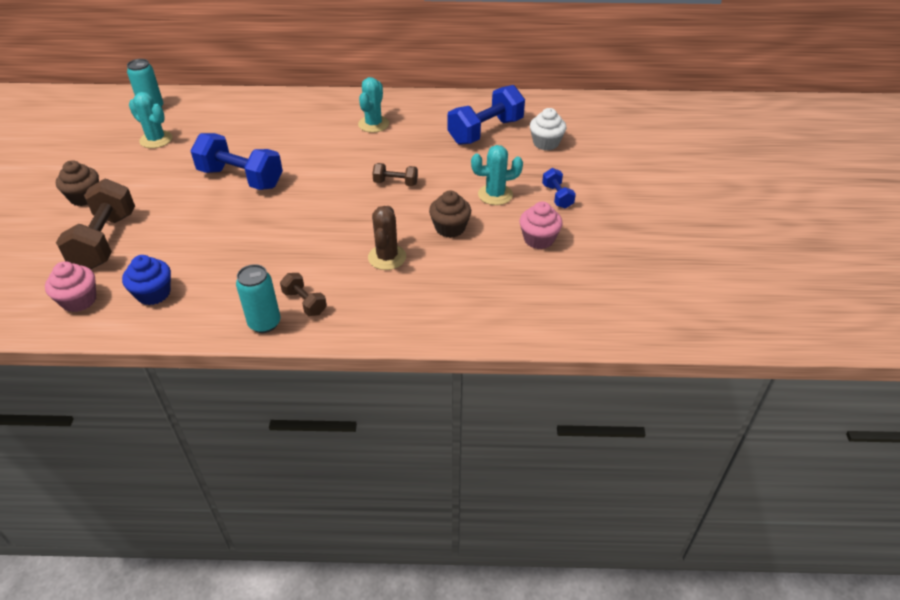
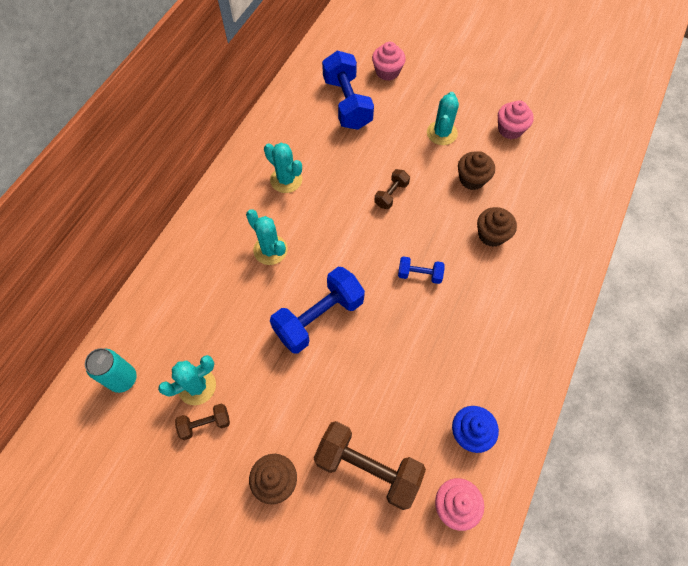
camera: 65 degrees left, 20 degrees up
turquoise can [236,264,280,333] -> none
brown dumbbell [280,273,327,316] -> brown dumbbell moved to [175,403,230,440]
brown cactus [368,206,406,270] -> brown cupcake [477,207,517,247]
white cupcake [530,108,567,150] -> pink cupcake [372,42,406,81]
blue dumbbell [542,168,576,208] -> blue dumbbell moved to [398,256,444,284]
none -> turquoise cactus [246,209,288,265]

